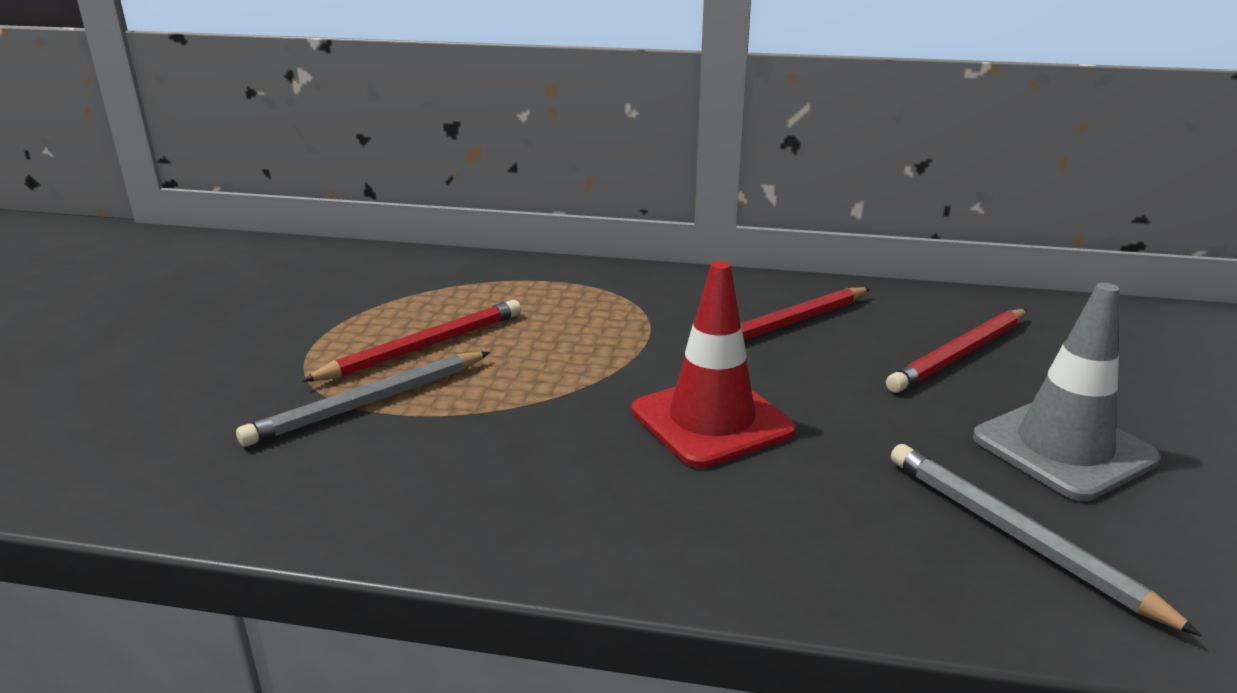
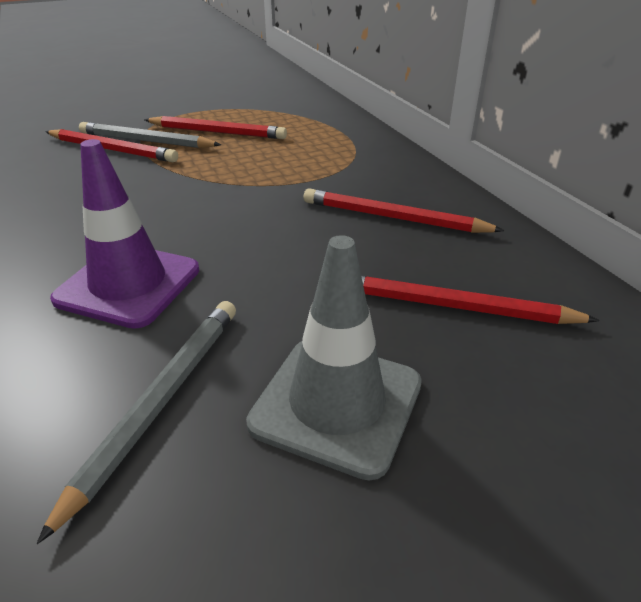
camera: 55 degrees right, 10 degrees up
red traffic cone [632,261,796,468] -> none
none -> red pencil [45,129,178,162]
none -> purple traffic cone [50,139,199,329]

